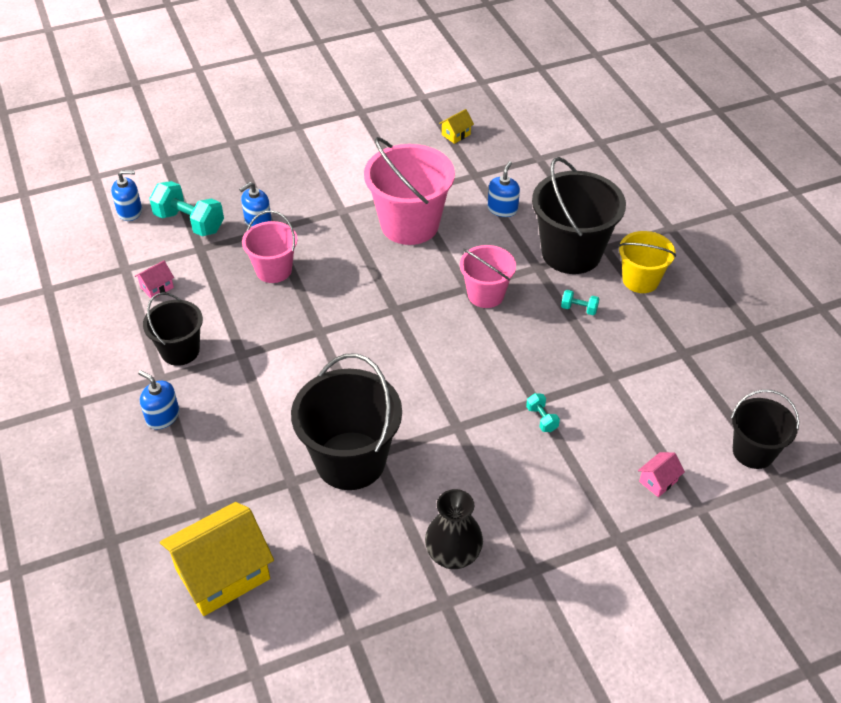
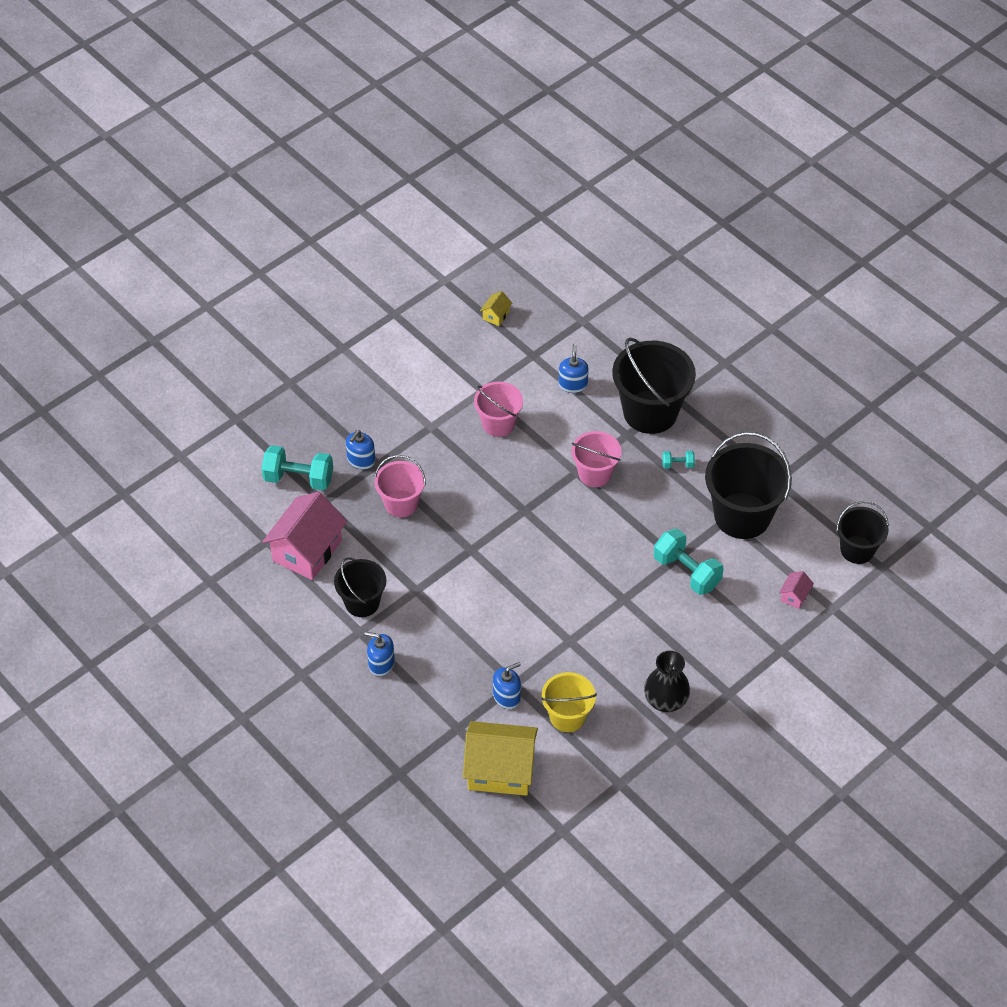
camera: 20 degrees left, 5 degrees up
blue soap dispenser [111,170,142,221] -> blue soap dispenser moved to [493,662,521,709]
pink house [135,260,174,298] -> pink house [262,492,347,580], size x2.34
yellow house [160,502,274,616] -> yellow house turned 60 degrees clockwise [463,721,538,796]
black bucket [291,354,402,490] -> black bucket moved to [705,432,792,539]
pink bucket [364,137,455,245] -> pink bucket [474,382,523,437], size x0.59
turquoise dumbbell [526,393,560,432] -> turquoise dumbbell [654,529,724,595], size x2.10
yellow bucket [618,231,676,293] -> yellow bucket moved to [541,672,597,732]

